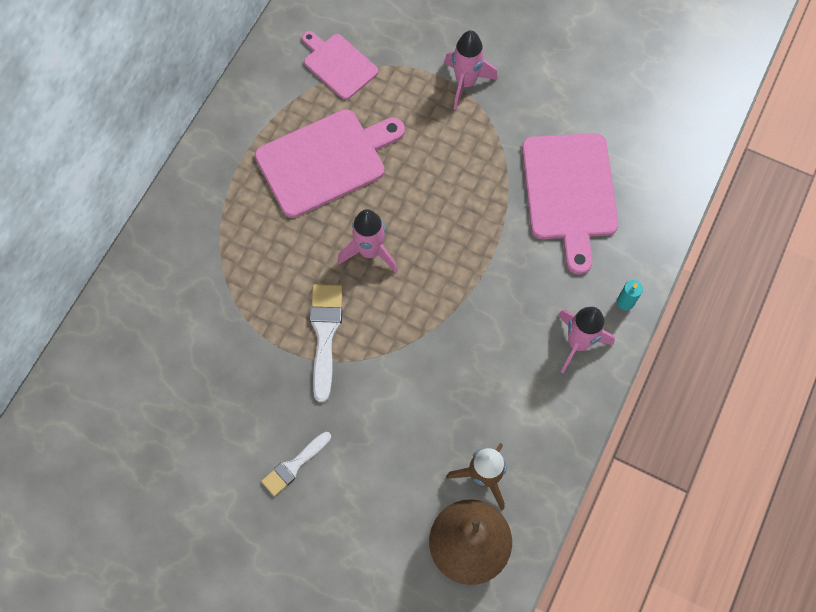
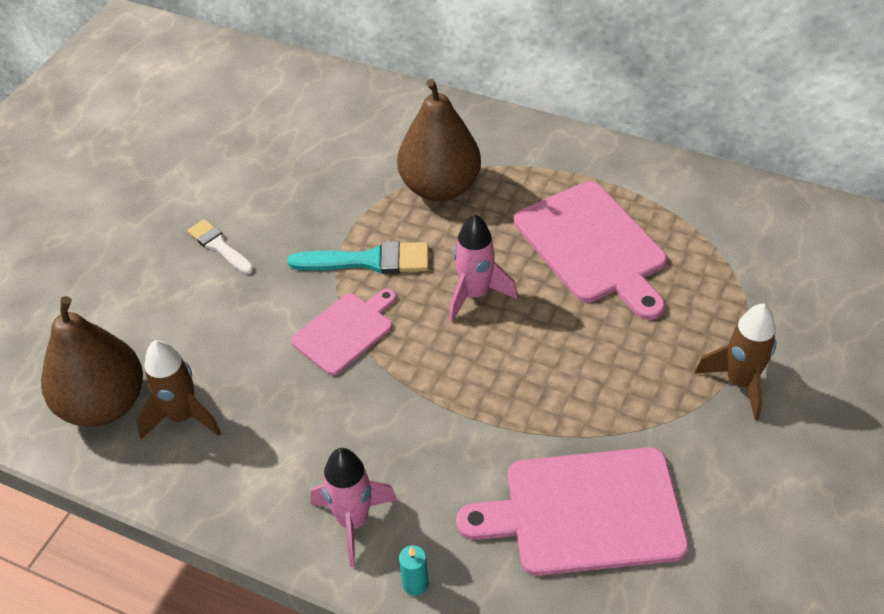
camera: 90 degrees right, 20 degrees down
pink cutting board [302,31,378,100] -> pink cutting board moved to [291,288,396,375]
white brush [310,284,343,402] -> turquoise brush [288,241,429,274]
pink rocket [444,30,498,110] -> brown rocket [694,303,776,420]
none -> brown pear [397,79,481,202]

